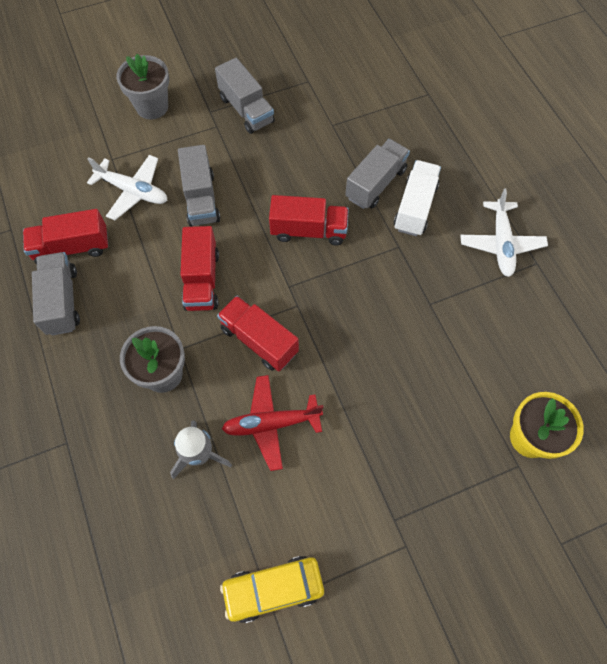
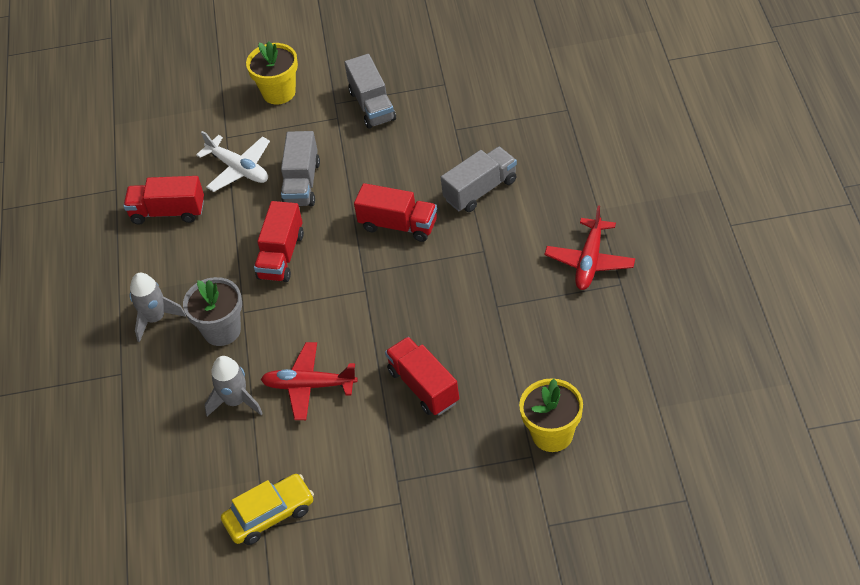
camera: 20 degrees right, 15 degrees down
grey truck [32,252,80,335] -> none
grey flower pot [117,54,169,119] -> yellow flower pot [246,42,298,105]
red truck [217,296,299,372] -> red truck moved to [385,337,459,416]
yellow car [220,556,324,623] -> yellow car turned 150 degrees clockwise [221,474,314,545]
white truck [394,160,441,236] -> none
white plane [460,188,548,277] -> red plane [544,205,635,290]
none -> grey rocket [130,273,186,342]

